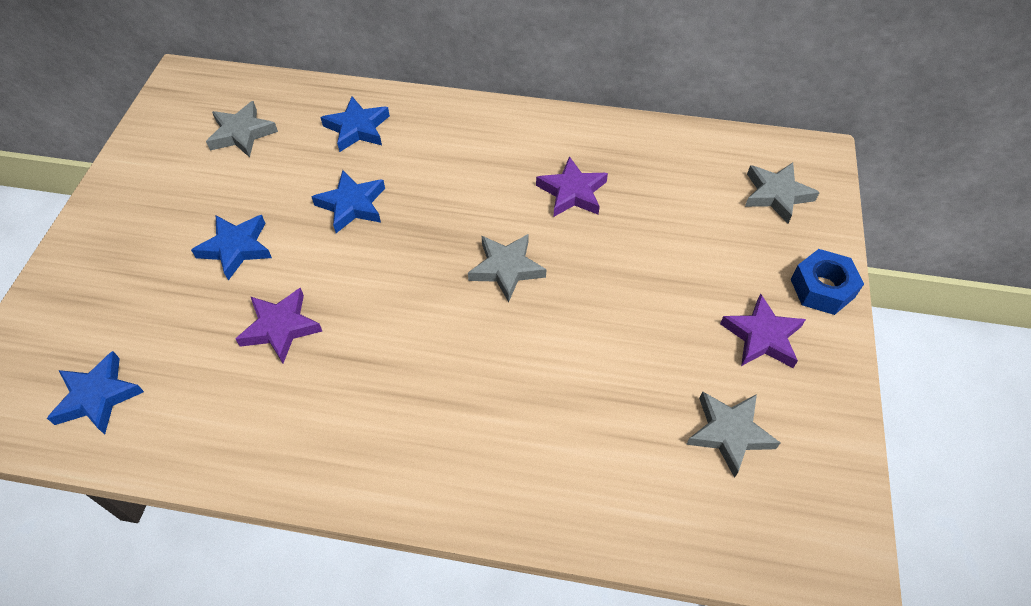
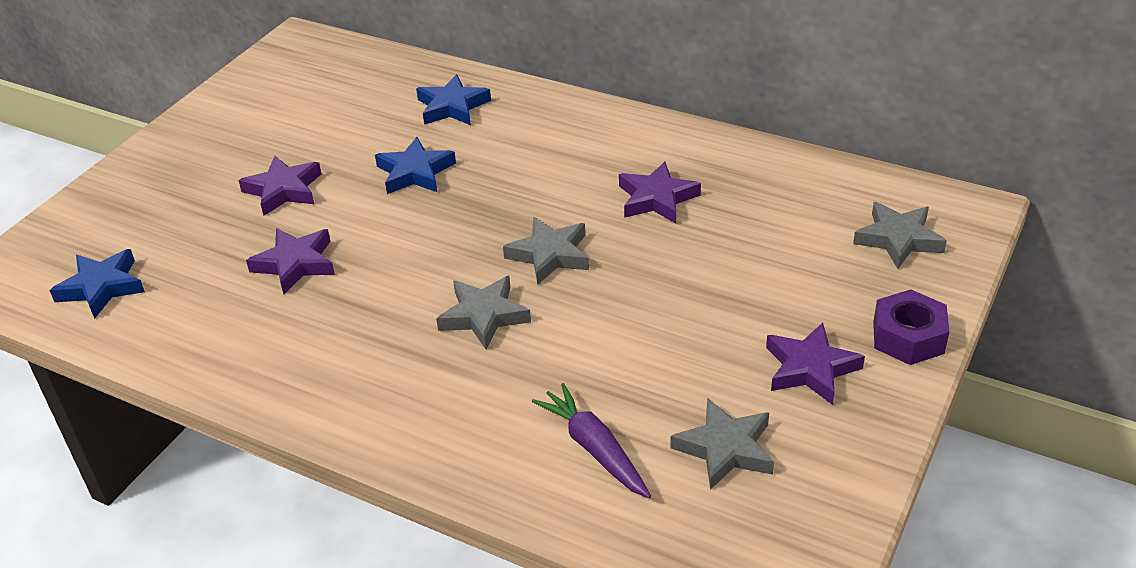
camera: 20 degrees right, 15 degrees down
blue star [191,215,272,281] -> purple star [238,156,322,216]
grey star [206,101,278,158] -> grey star moved to [436,276,531,349]
blue nut [791,249,864,315] -> purple nut [873,289,950,365]
none -> purple carrot [532,383,651,498]

